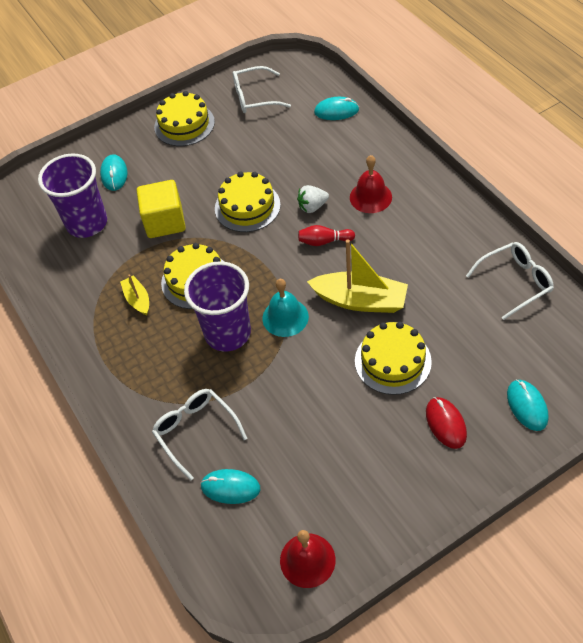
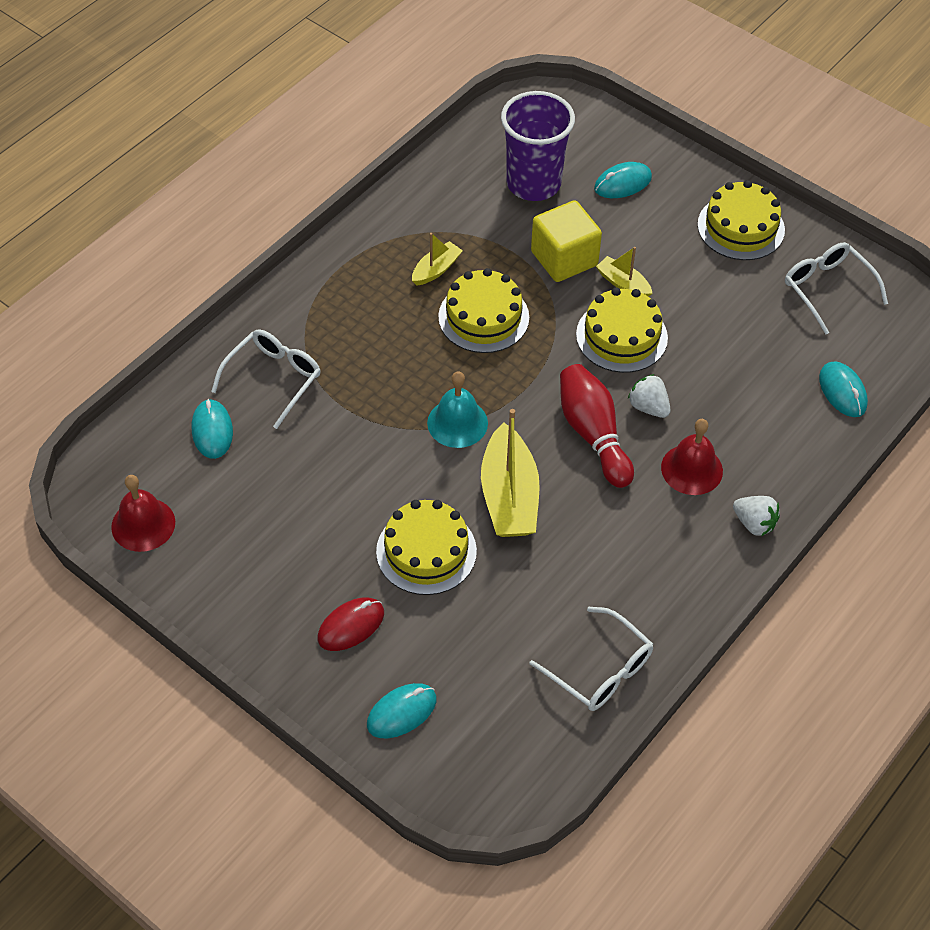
camera: 65 degrees right, 0 degrees up
purple cup [184,261,251,352] -> none
red bowling pin [298,225,355,246] -> red bowling pin [560,364,634,488], size x1.74
none -> yellow boat [596,247,653,297]
none -> white strawberry [733,496,780,536]

